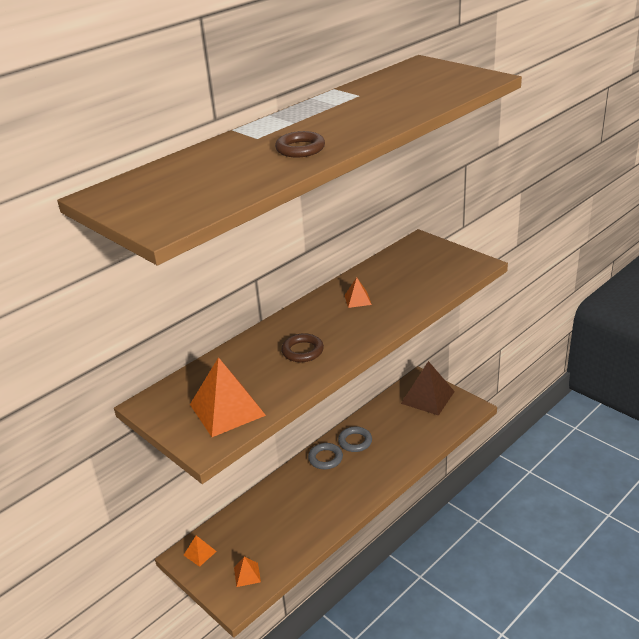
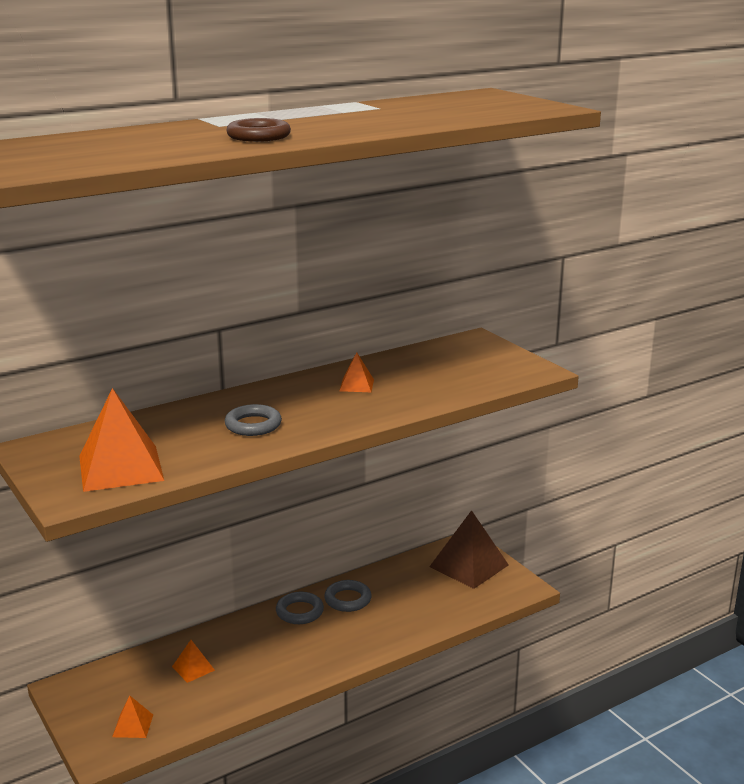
camera: 10 degrees right, 10 degrees down
orange pyramid [184,536,217,567] -> orange pyramid moved to [172,640,215,683]
brown ring [281,333,324,362] -> grey ring [225,404,282,436]

